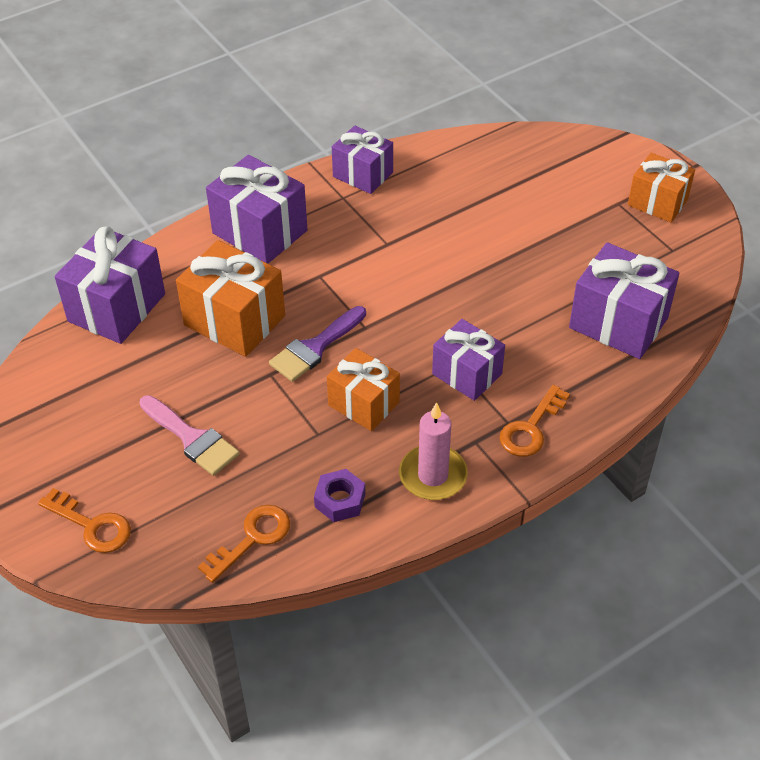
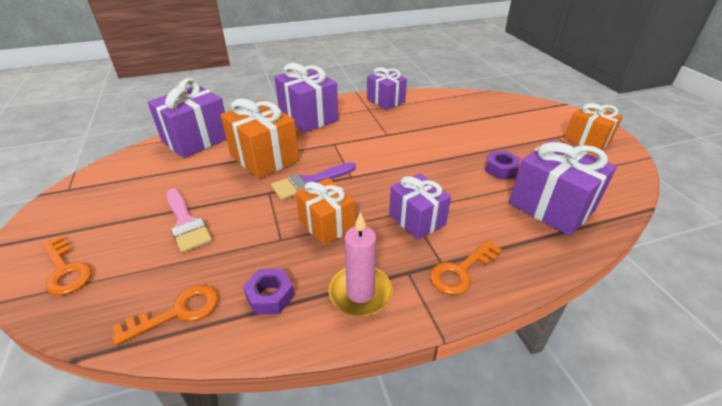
camera: 15 degrees right, 10 degrees down
none -> purple nut [485,151,520,179]

